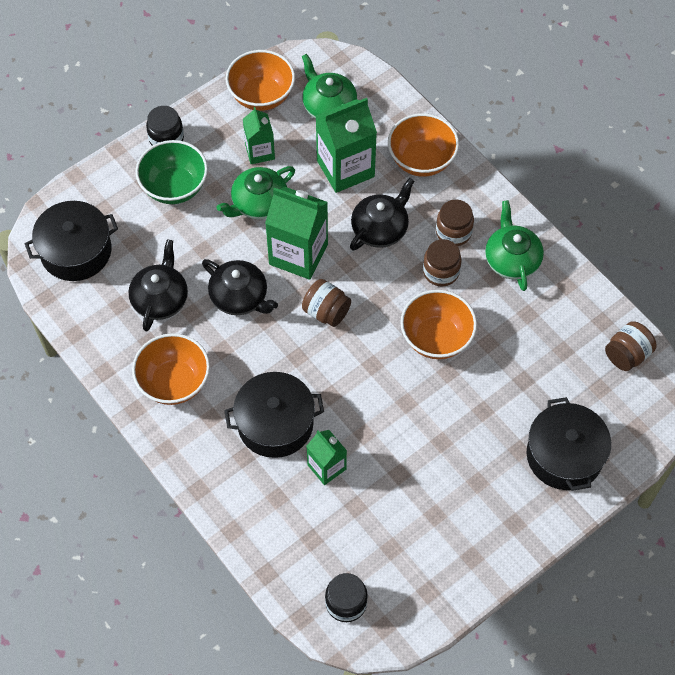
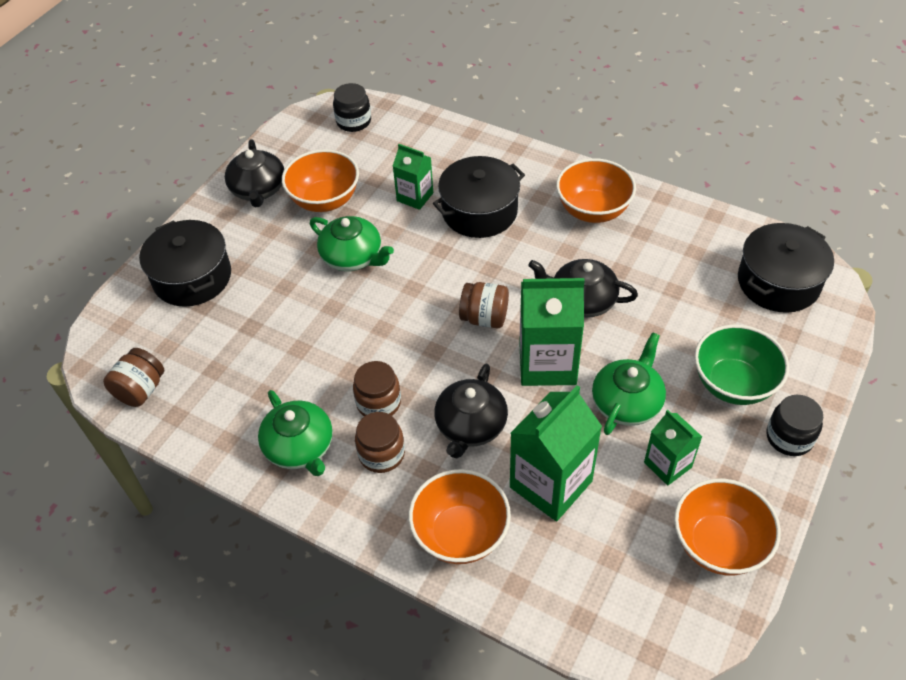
camera: 160 degrees right, 10 degrees down
black teapot [129,239,188,331] -> black teapot moved to [225,139,284,208]
green teapot [302,54,357,119] -> green teapot moved to [310,216,394,271]
orange bowl [400,290,477,359] -> orange bowl moved to [282,149,359,212]

